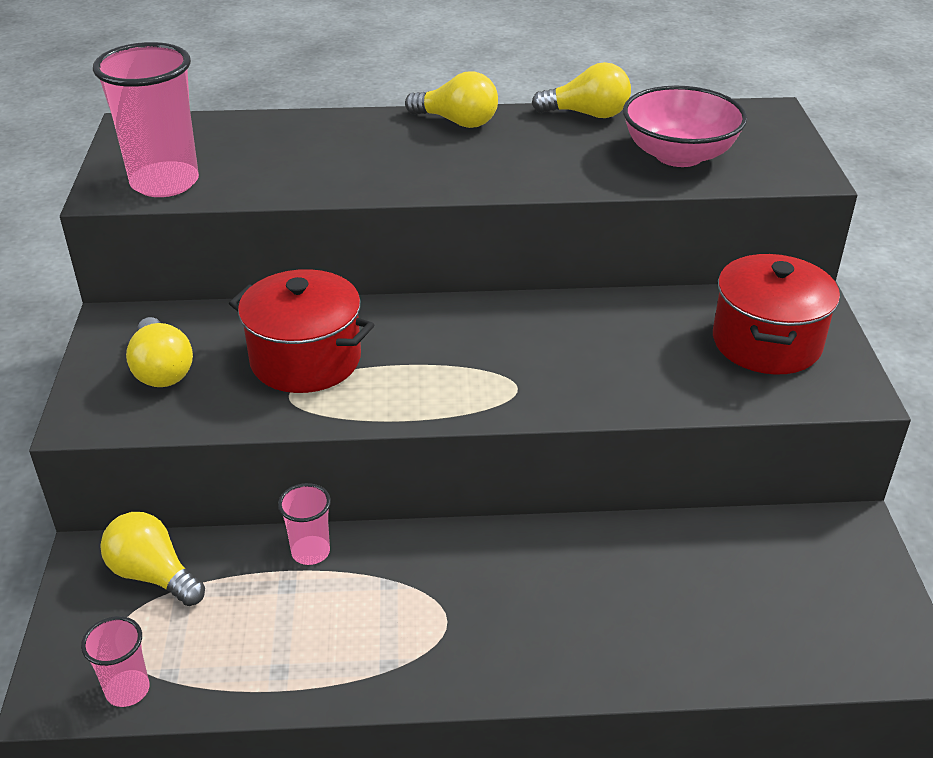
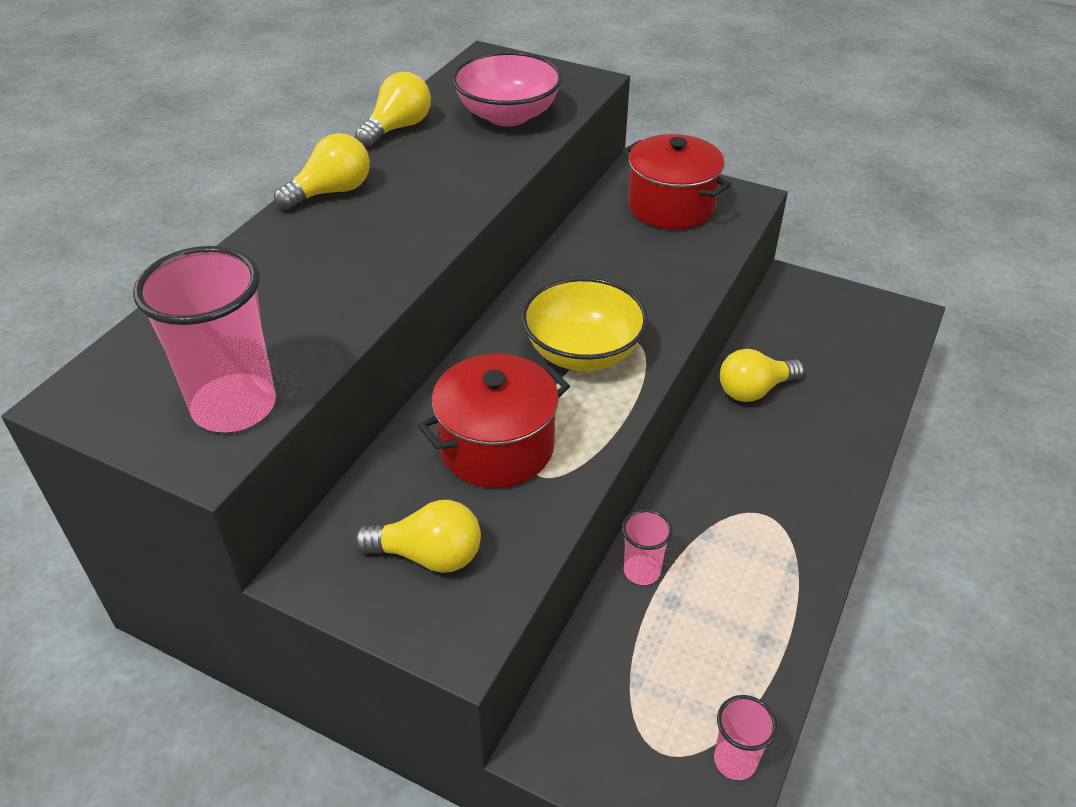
camera: 60 degrees left, 5 degrees up
yellow light bulb [100,512,205,606] -> yellow light bulb moved to [720,349,804,402]
none -> yellow bowl [521,277,648,371]

